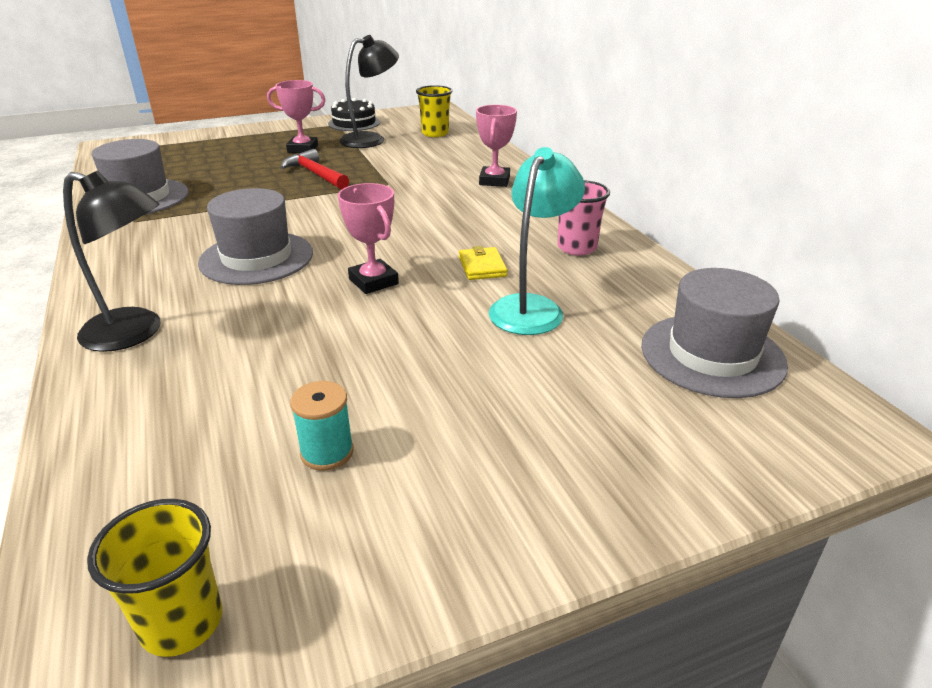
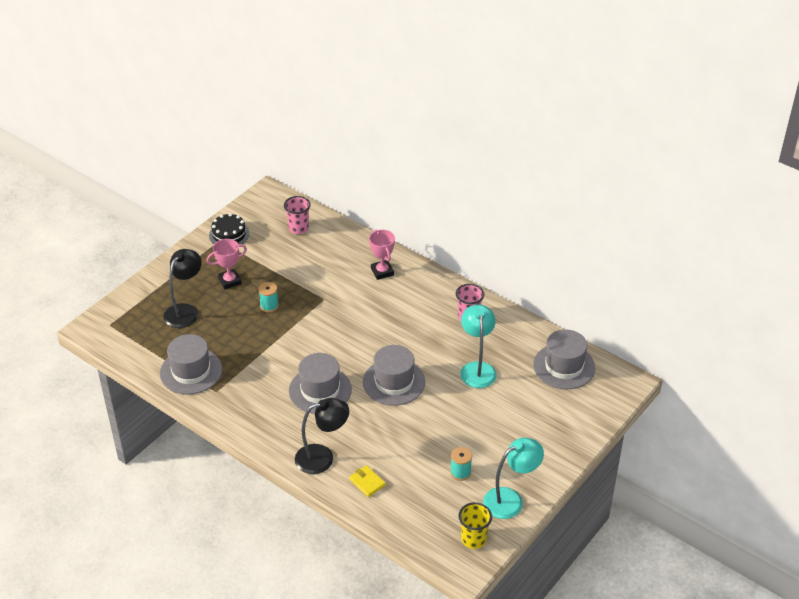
camera: 30 degrees left, 10 degrees up
red hammer [280,149,349,189] -> turquoise spool [258,282,279,313]
pink trophy [338,183,399,294] -> grey hat [363,345,425,406]
black lamp [339,35,399,148] -> black lamp moved to [163,249,202,328]
yellow cup [416,85,452,137] -> pink cup [284,196,311,234]
yellow wallet [459,246,508,280] -> yellow wallet moved to [349,465,386,497]
none -> turquoise lamp [483,437,544,519]

